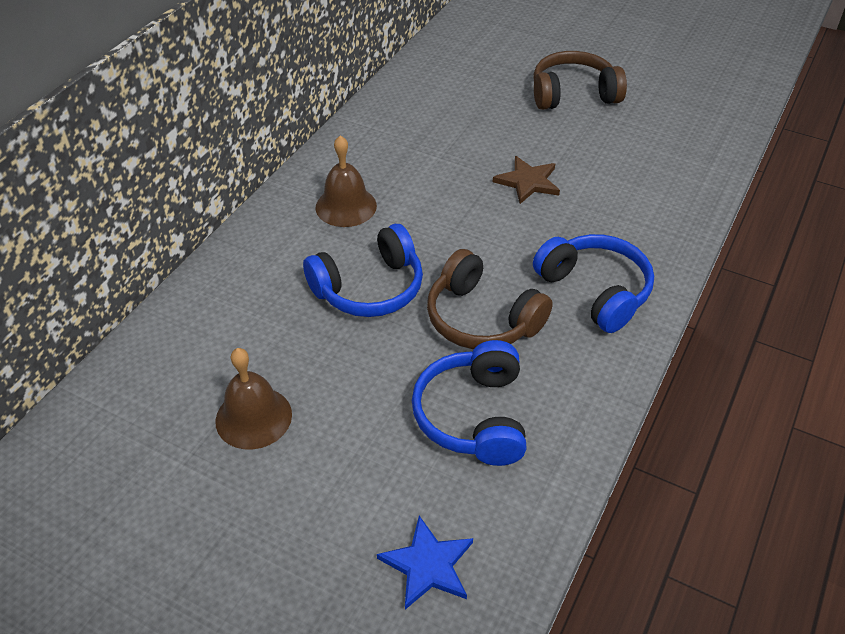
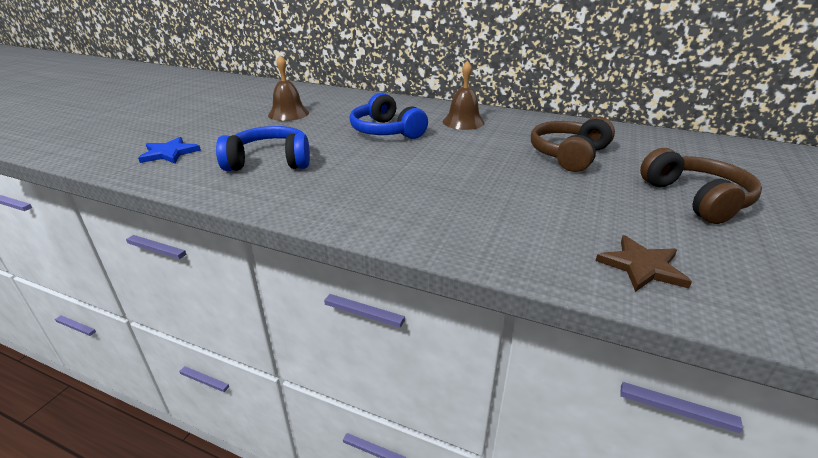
camera: 85 degrees right, 15 degrees down
brown headphones [427,249,553,349] -> brown headphones moved to [531,116,615,172]
brown star [493,156,560,204] -> brown star moved to [595,235,692,292]
blue headphones [533,234,654,333] -> none

